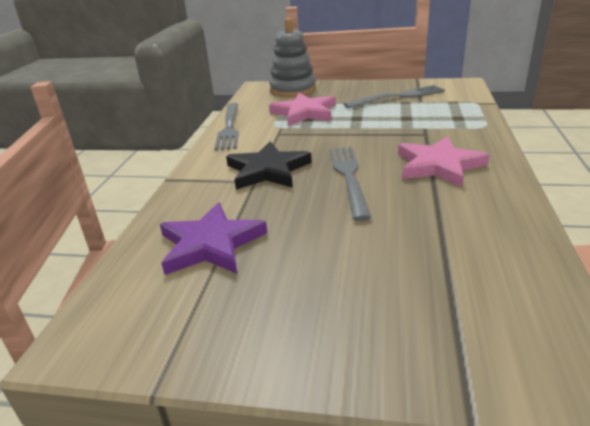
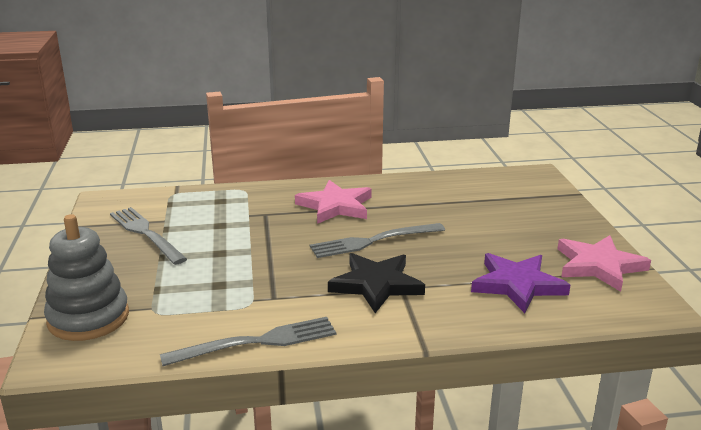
camera: 110 degrees left, 5 degrees down
pink star [269,93,336,126] -> pink star moved to [558,235,651,292]

